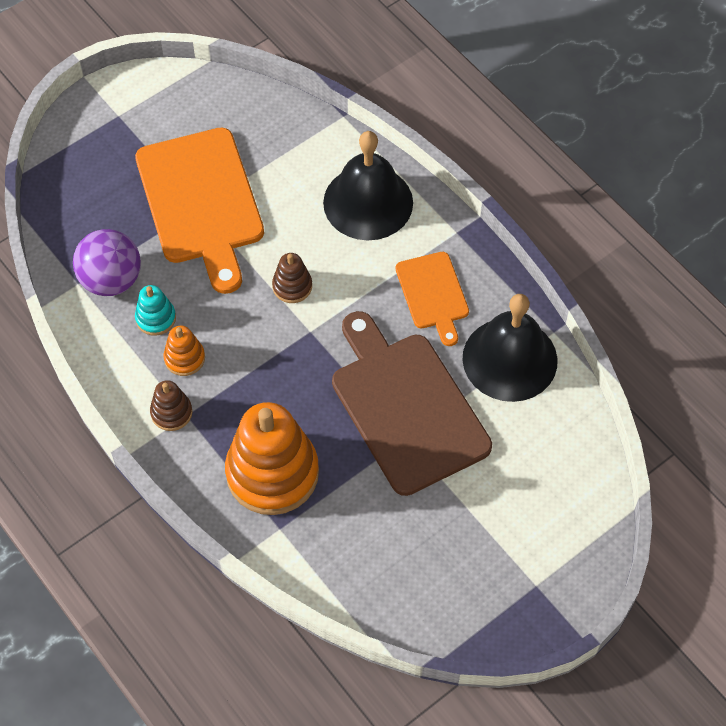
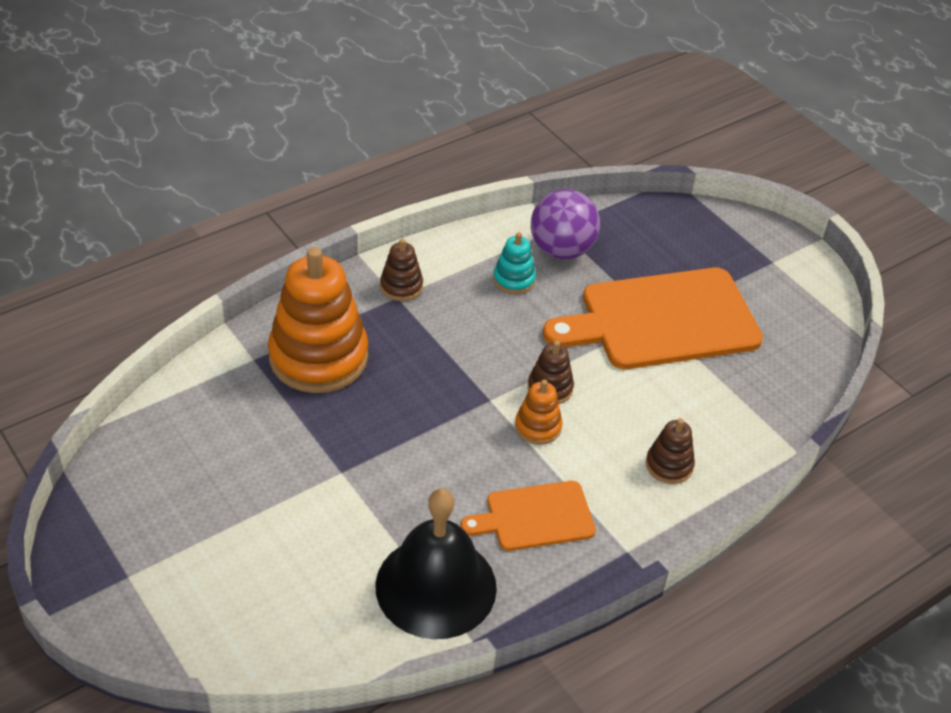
camera: 90 degrees right, 15 degrees down
orange stacking toy [163,325,205,376] -> orange stacking toy moved to [515,379,562,445]
black bell [323,131,413,240] -> brown stacking toy [646,418,695,484]
brown cutting board [332,311,492,496] -> none

